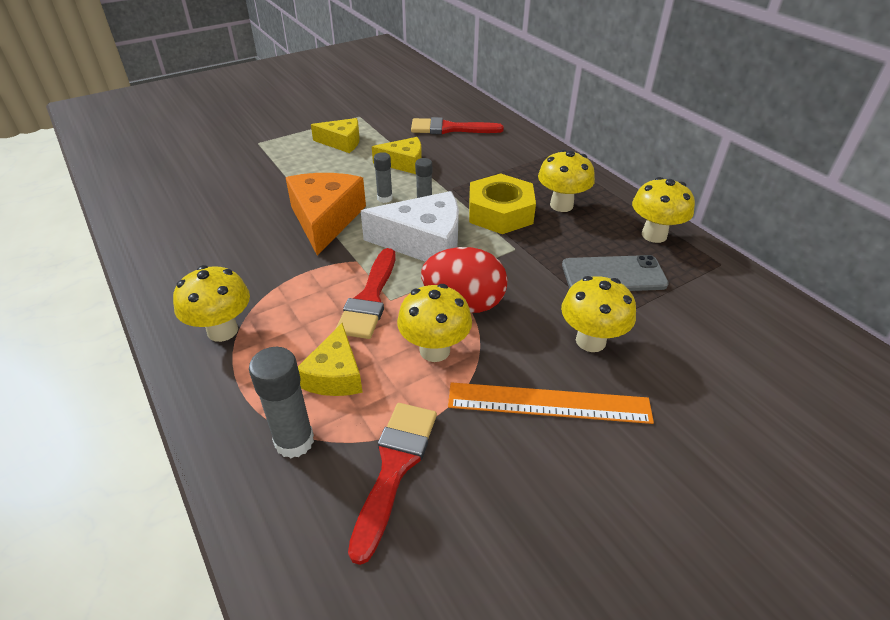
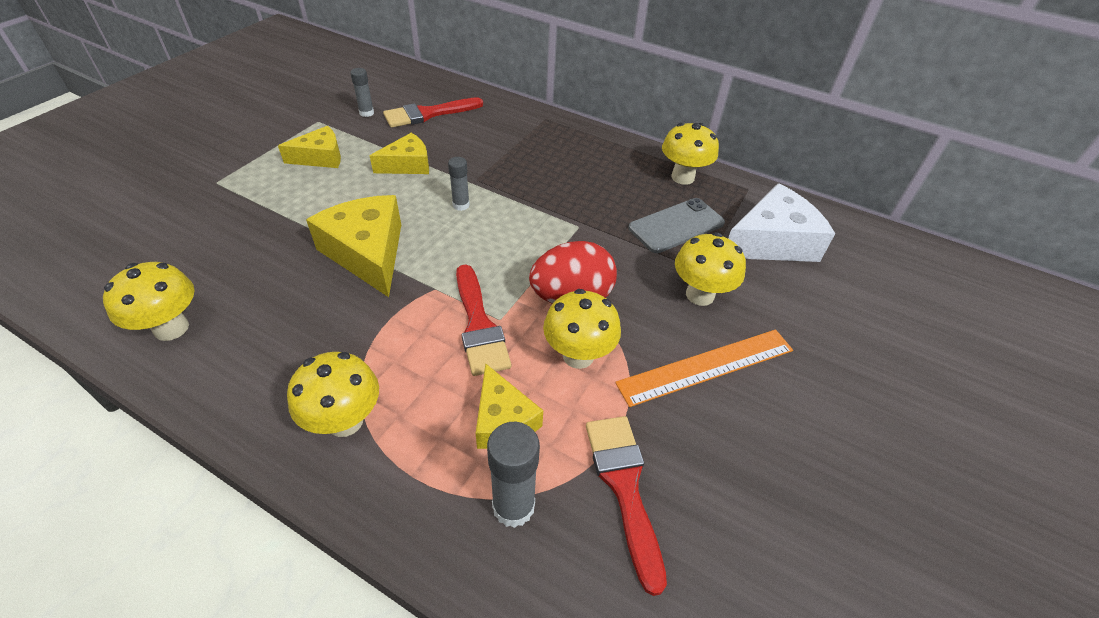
camera: 30 degrees left, 5 degrees up
orange cheese [286,173,366,256] -> yellow cheese [306,195,401,297]
white cheese [361,191,459,262] -> white cheese moved to [728,183,835,262]
grey glue stick [374,152,393,203] -> grey glue stick moved to [350,68,374,117]
yellow nut [469,173,536,234] -> none
yellow mushroom [538,149,595,212] -> yellow mushroom moved to [103,262,195,341]

